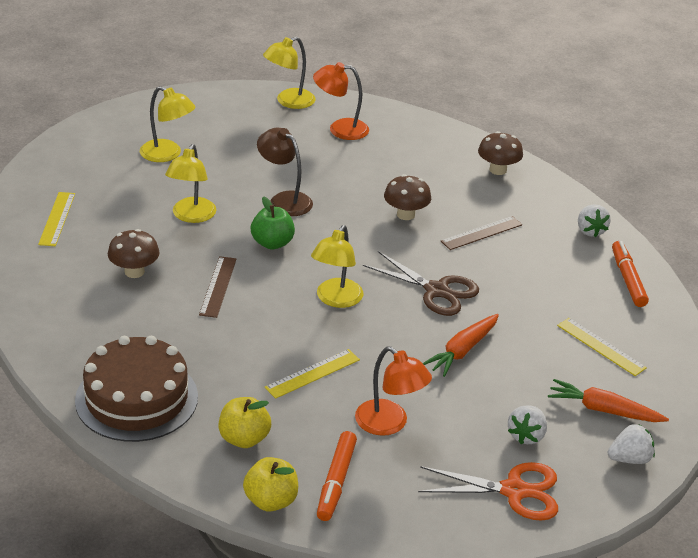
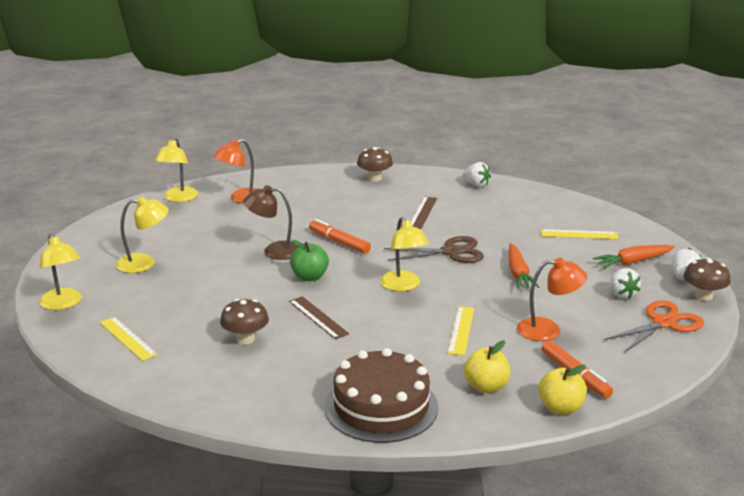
camera: 40 degrees left, 10 degrees down
yellow lamp [165,144,216,223] -> yellow lamp moved to [39,234,82,310]
brown mushroom [384,174,431,220] -> brown mushroom moved to [684,258,731,301]
orange marker [612,241,649,307] -> orange marker moved to [309,219,371,254]

